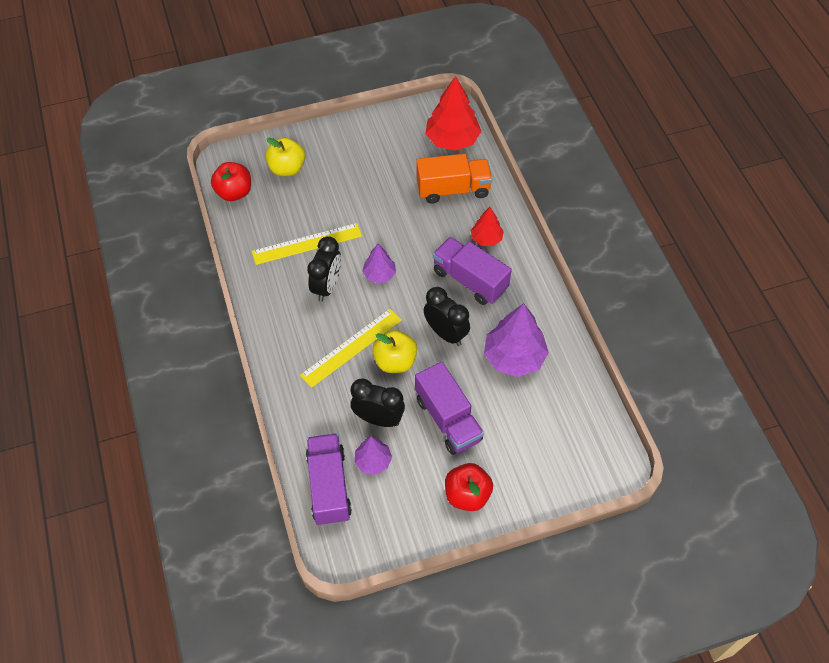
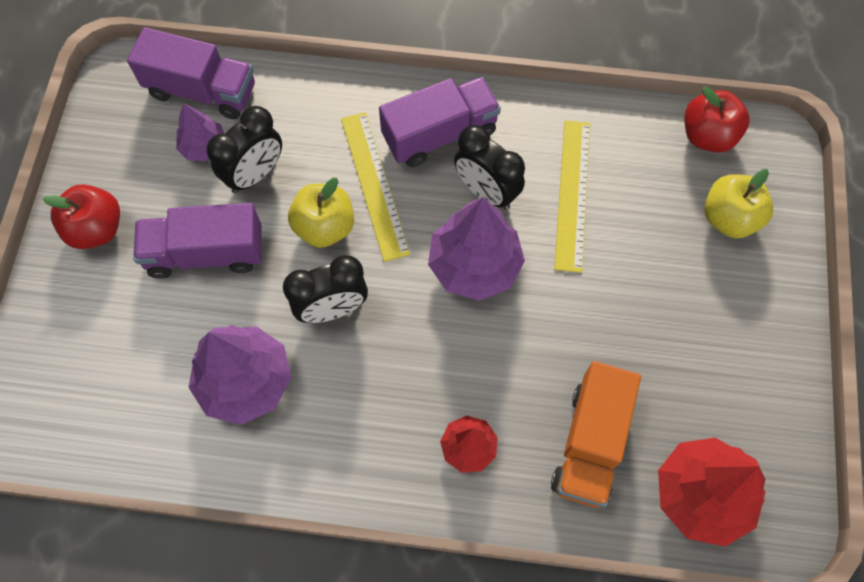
camera: 115 degrees right, 10 degrees up
purple tree [362,244,396,284] -> purple tree [428,197,525,301], size x1.80
purple truck [433,237,512,305] -> purple truck moved to [379,77,501,167]

